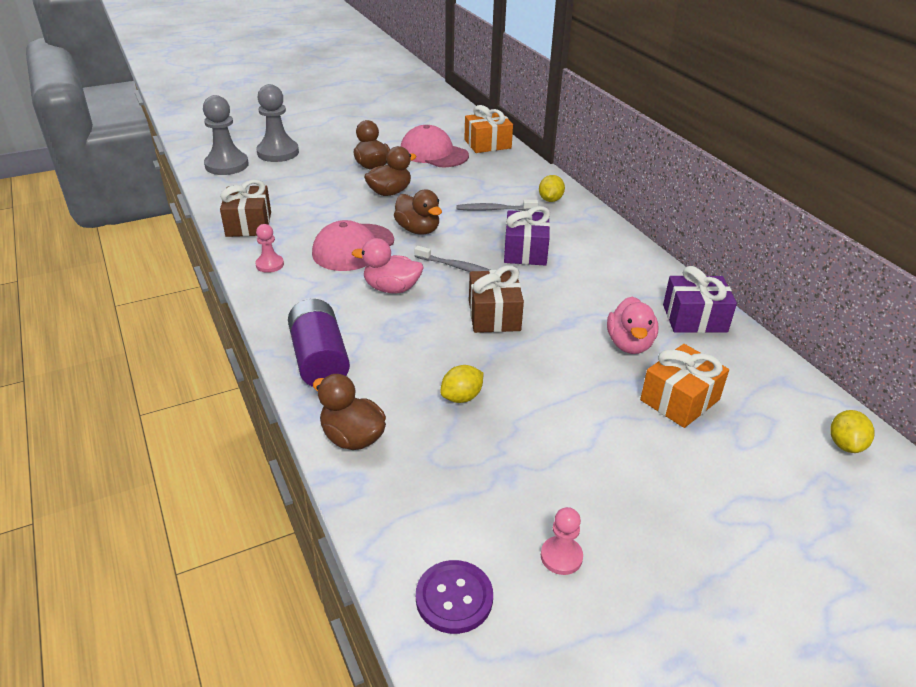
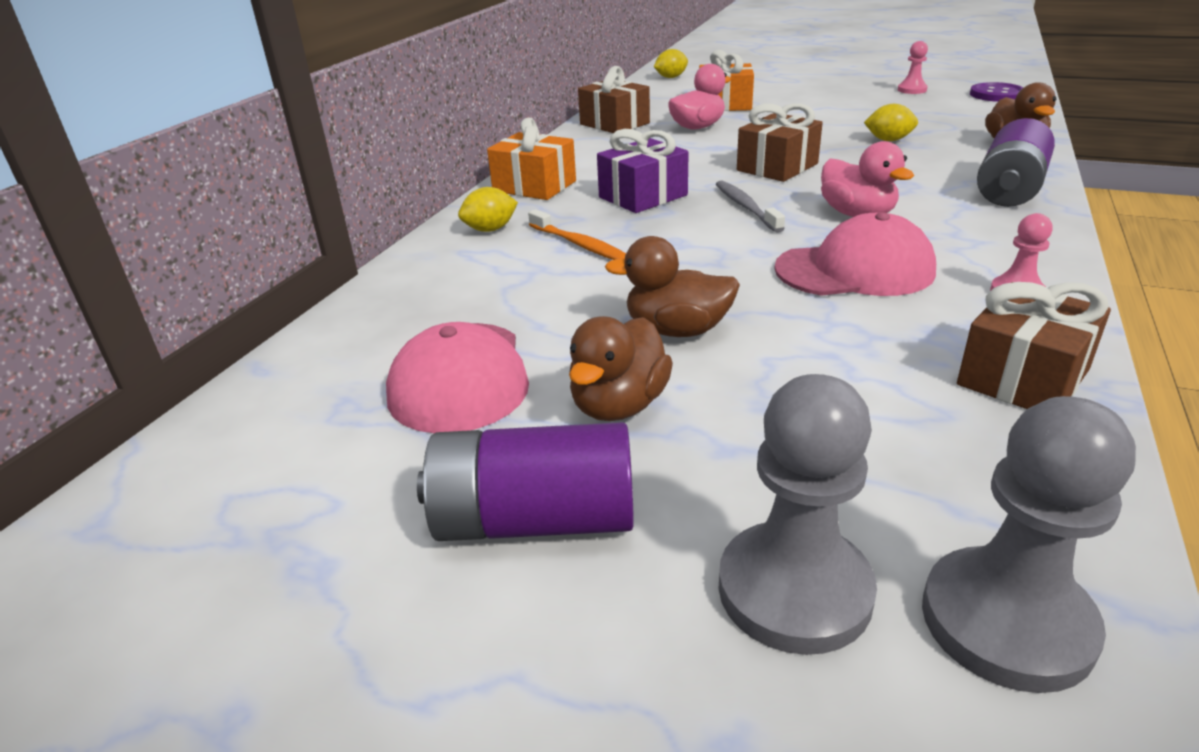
camera: 130 degrees left, 5 degrees down
brown duck [394,190,442,235] -> none
grey toothbrush [457,200,538,211] -> orange toothbrush [528,209,626,260]
orange gift [465,105,513,153] -> orange gift moved to [487,118,576,200]
purple gift [663,266,737,333] -> brown gift [578,66,650,133]
none -> purple battery [417,422,634,541]

